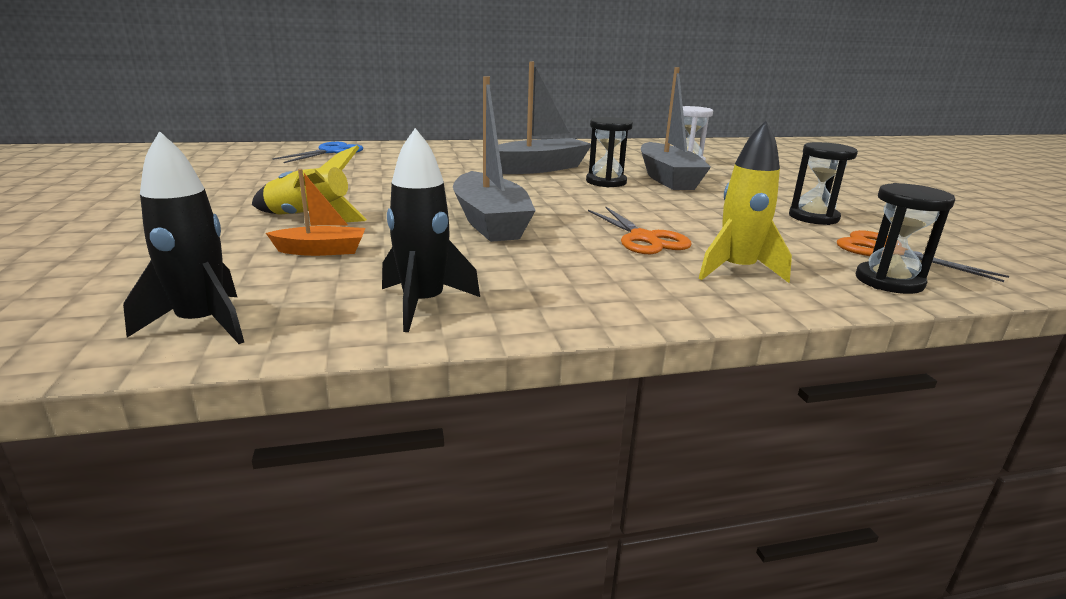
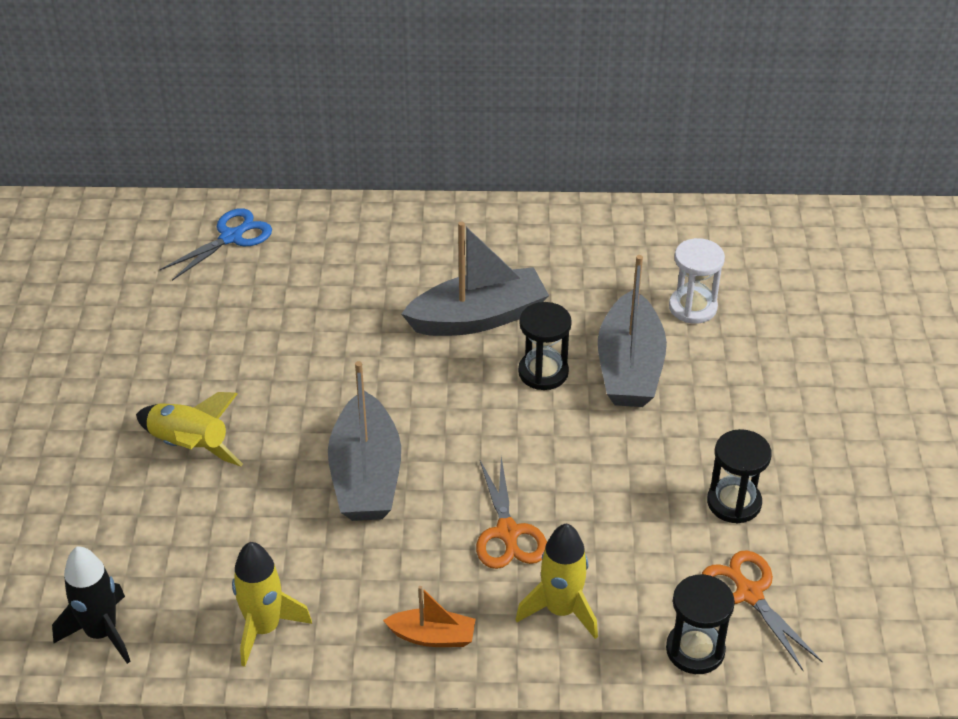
camera: 15 degrees right, 20 degrees up
orange boat [266,169,366,256] -> orange boat moved to [383,586,476,647]
black rocket [382,128,480,332] -> yellow rocket [232,542,312,667]

